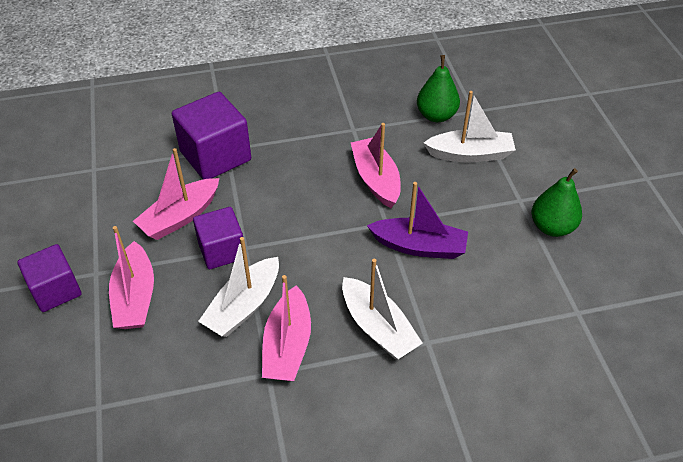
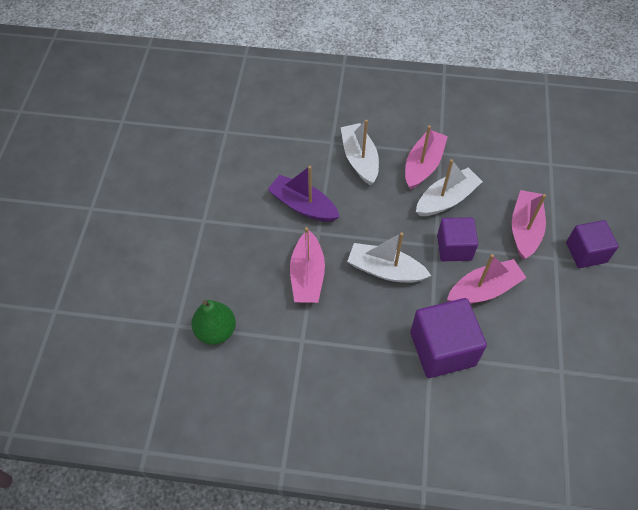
camera: 160 degrees left, 10 degrees up
white boat [424,91,516,163] -> white boat moved to [347,232,431,283]
green pear [532,168,582,237] -> none

